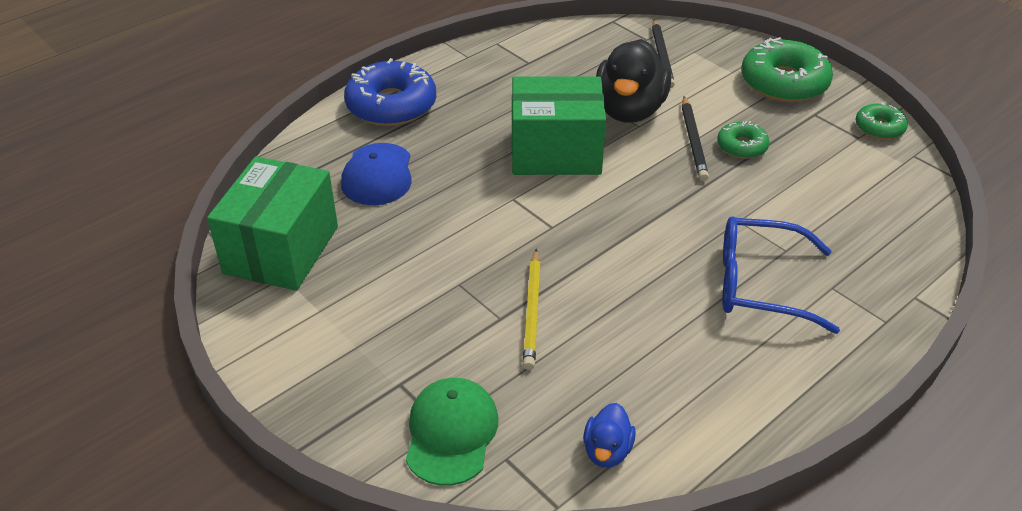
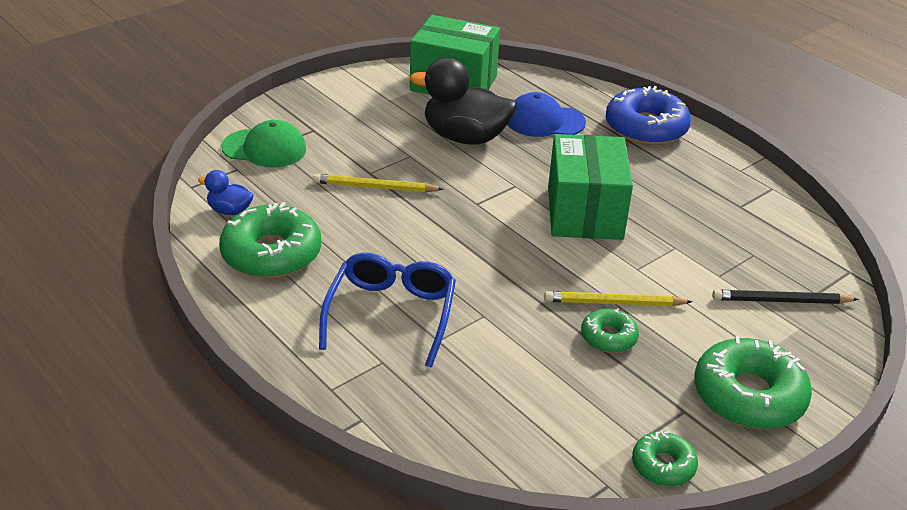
camera: 90 degrees right, 5 degrees down
black duck [596,39,671,123] -> black duck moved to [410,57,517,145]
black pencil [682,97,709,181] -> yellow pencil [544,291,692,306]
none -> green donut [219,202,321,278]

